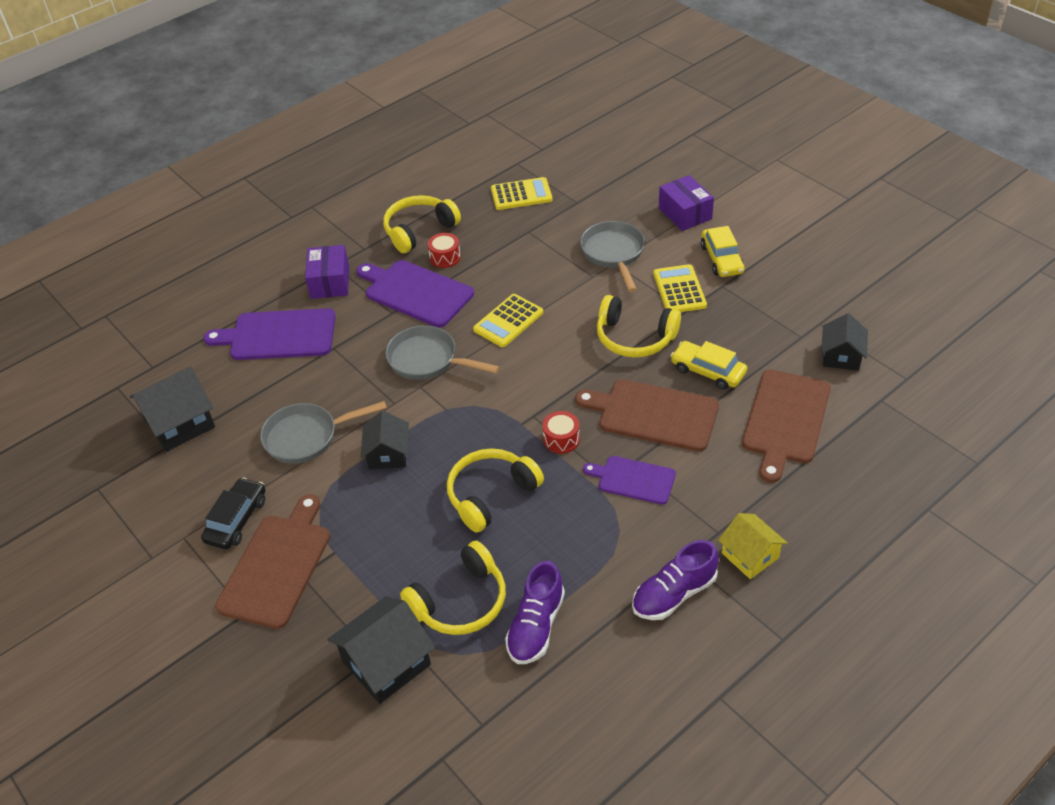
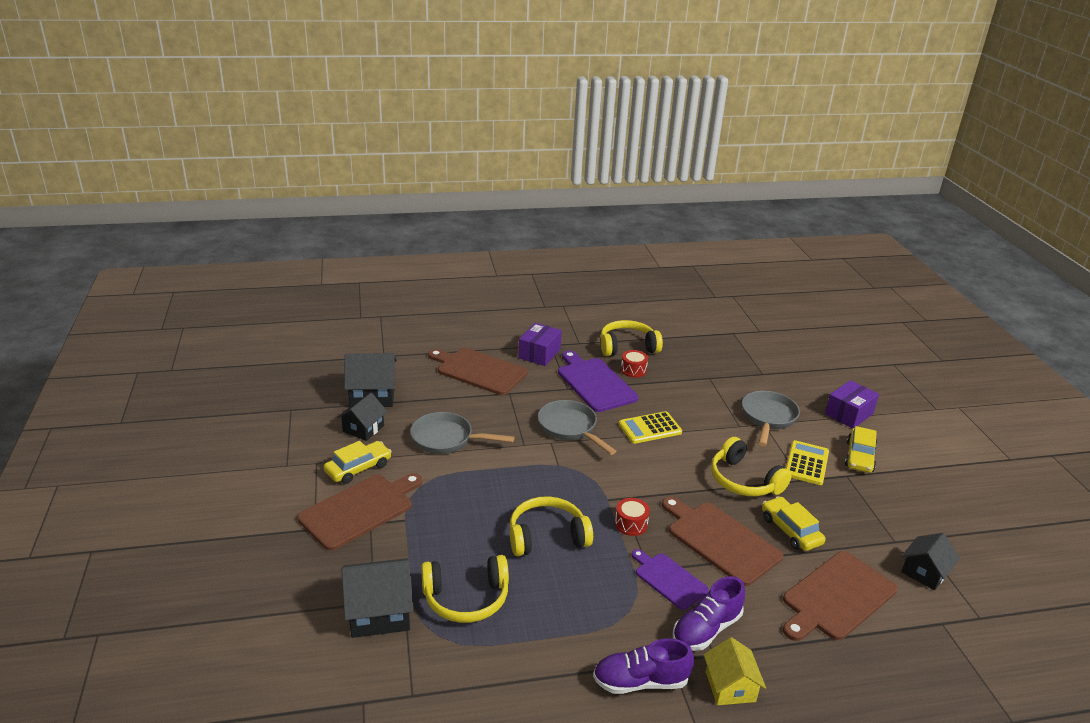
camera: 25 degrees right, 15 degrees down
black car [201,477,266,549] -> yellow car [324,441,392,484]
purple cutting board [204,308,336,360] -> brown cutting board [428,348,528,395]
black house [361,411,409,470] -> black house moved to [337,393,387,441]
yellow calculator [491,177,553,210] -> none
purple shoe [505,561,565,664] -> purple shoe moved to [673,576,745,651]
purple box [659,175,714,231] -> purple box turned 45 degrees clockwise [825,380,879,429]

